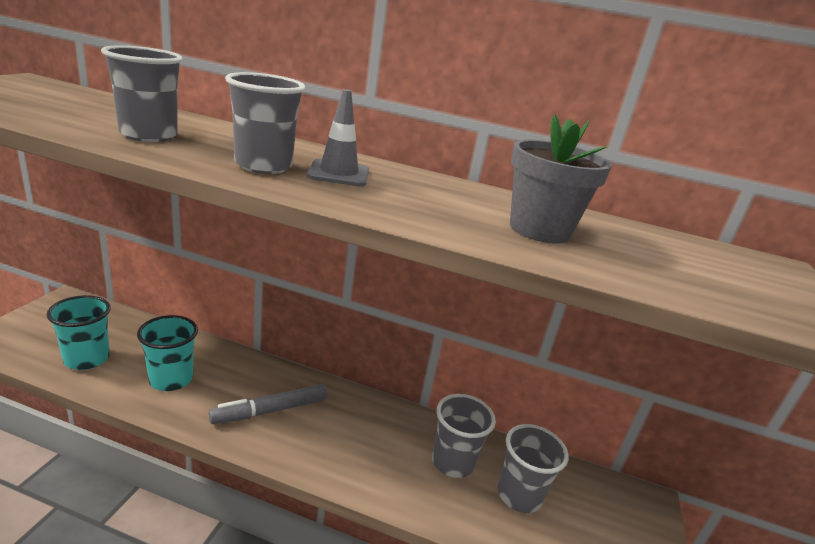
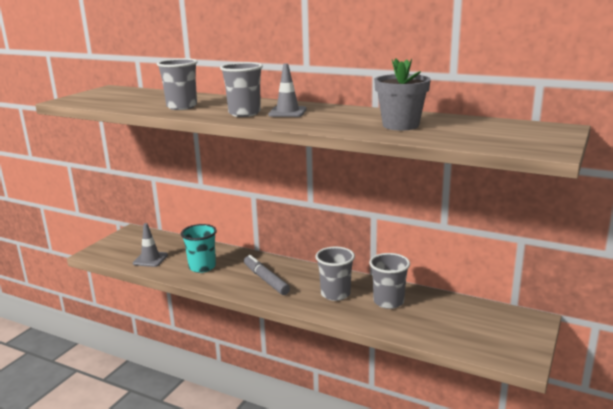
camera: 15 degrees right, 5 degrees down
turquoise cup [47,295,111,370] -> grey traffic cone [133,223,168,267]
grey marker [209,384,327,424] -> grey marker turned 75 degrees clockwise [244,255,290,295]
grey cup [498,424,569,513] -> grey cup moved to [315,247,355,301]

